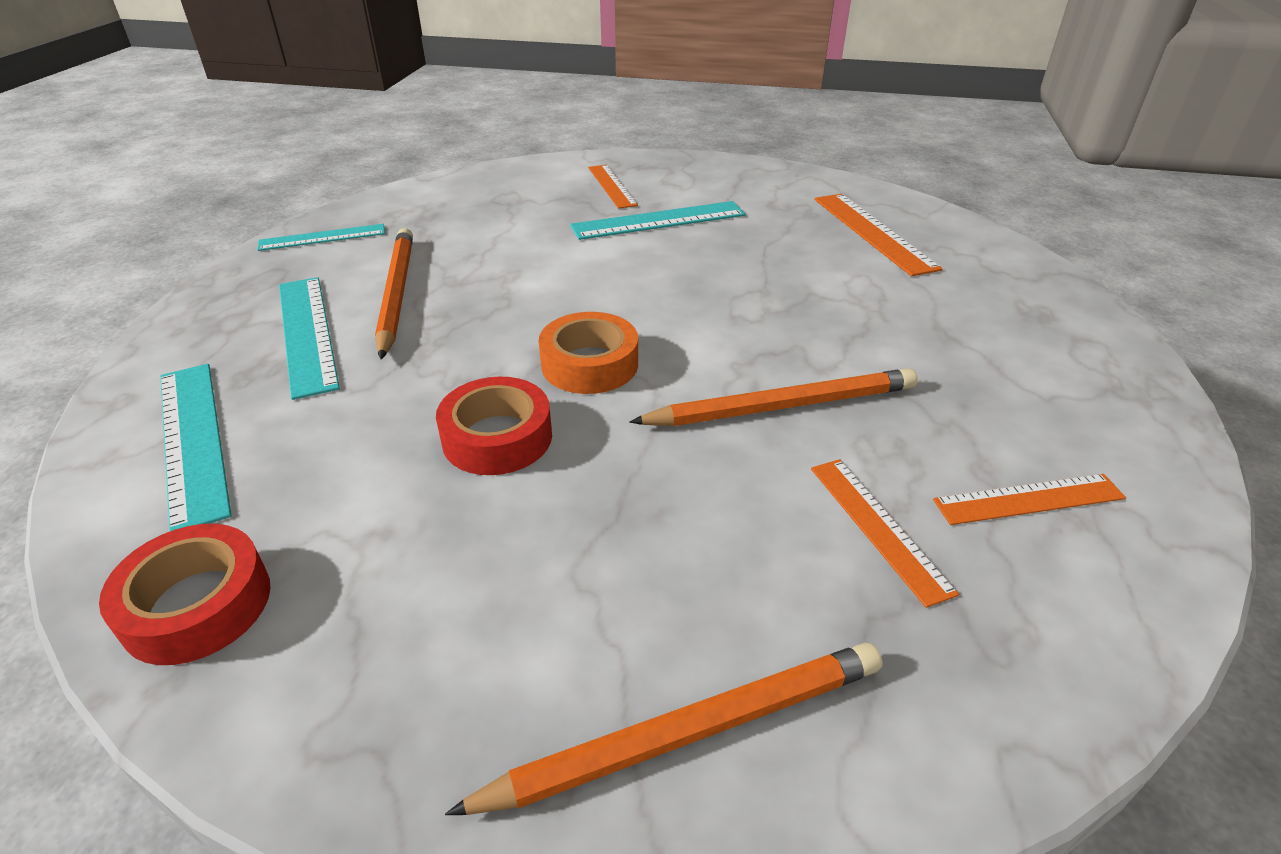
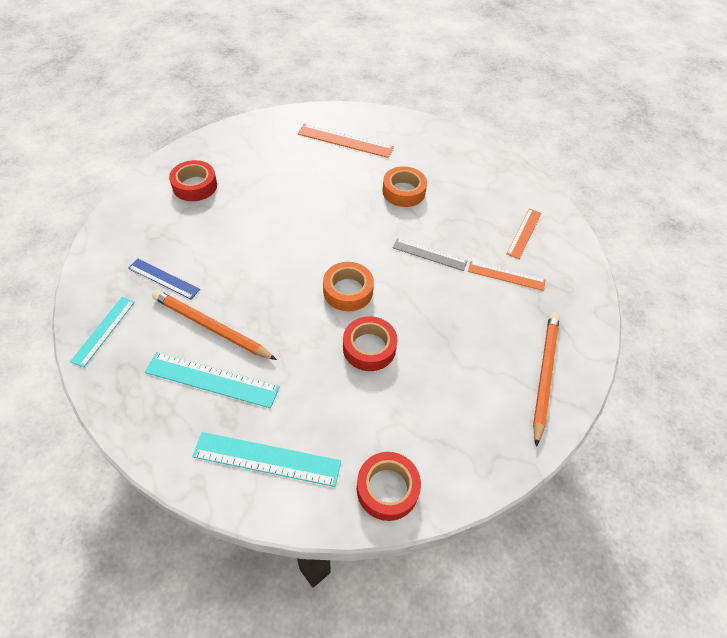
camera: 55 degrees left, 15 degrees up
turquoise ruler [570,201,746,240] -> none
orange ruler [588,165,638,209] -> red tape [169,160,217,201]
orange pencil [629,368,918,426] -> grey ruler [392,238,467,271]
none -> blue ruler [128,259,200,299]
none -> orange tape [382,166,427,207]

